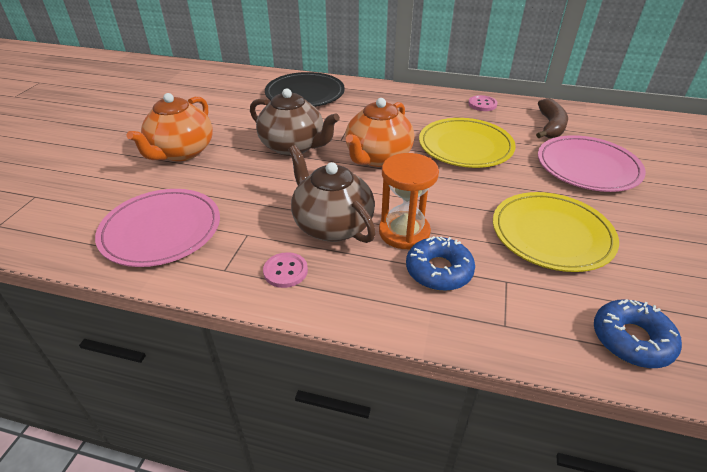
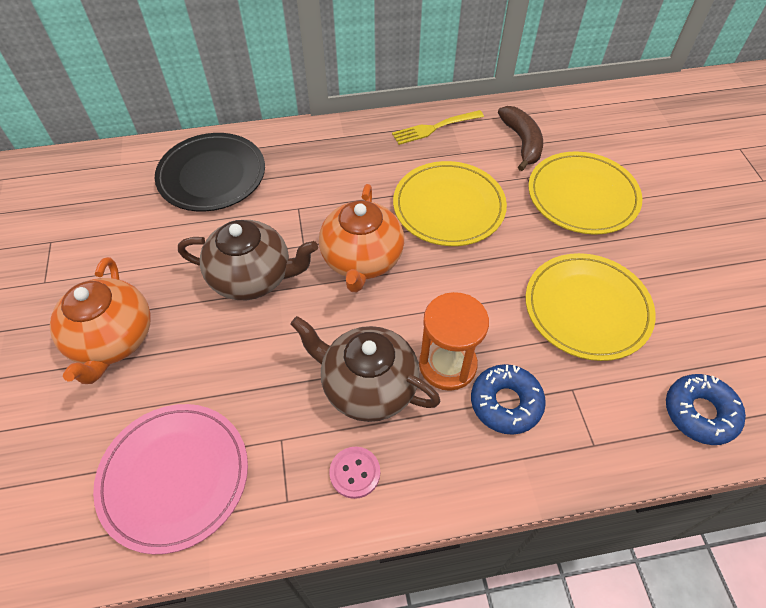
camera: 25 degrees left, 15 degrees up
pink button [468,95,497,111] -> yellow fork [392,110,484,145]
pink plate [538,135,646,192] -> yellow plate [528,151,642,235]

